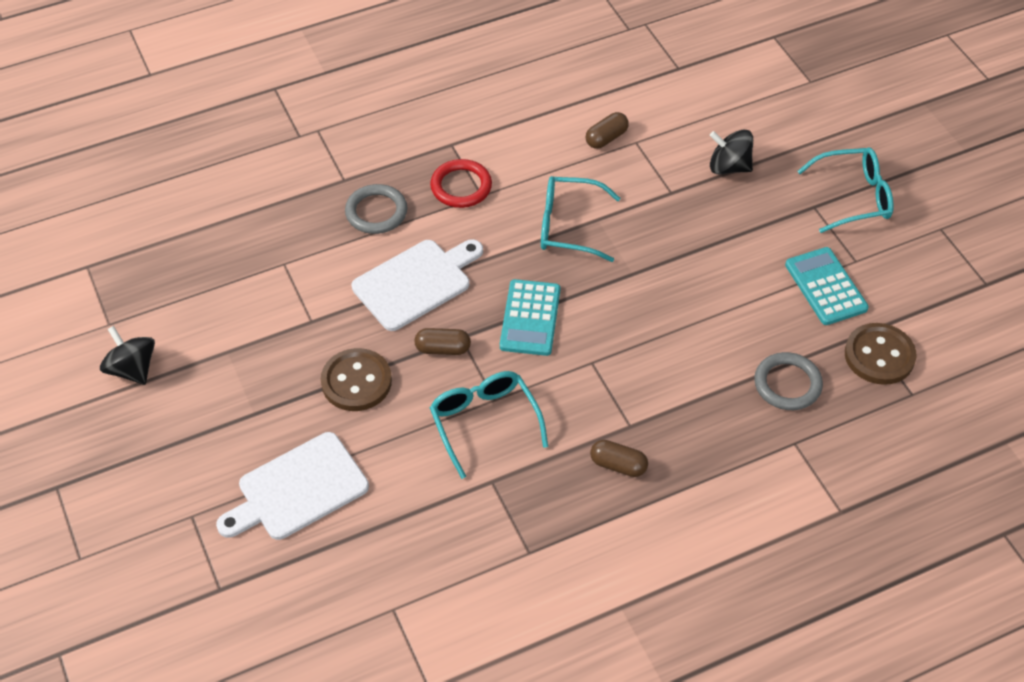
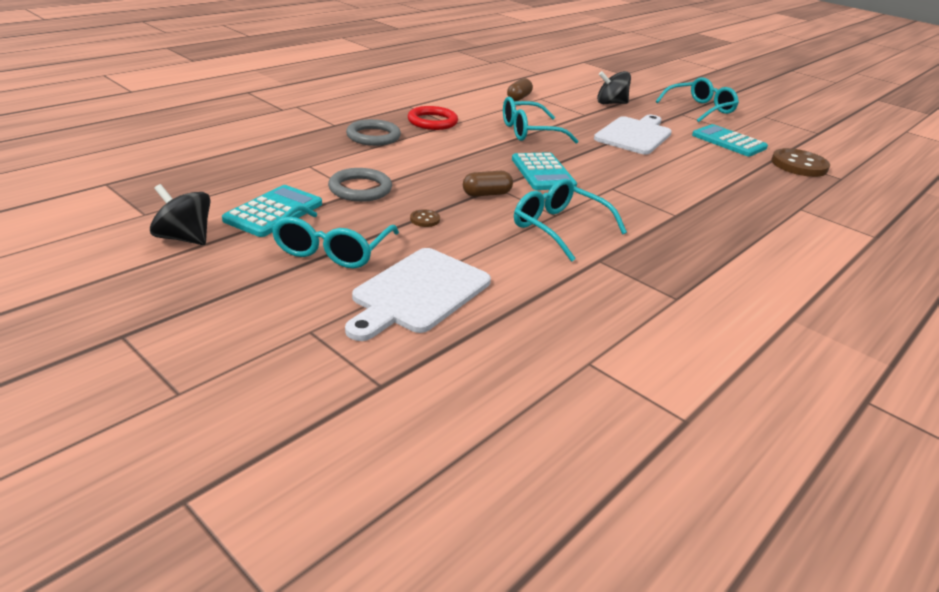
camera: 25 degrees left, 20 degrees down
brown button [321,348,392,411] -> brown button [410,209,440,227], size x0.43
white cutting board [352,239,483,331] -> white cutting board moved to [594,115,672,154]
brown capsule [590,440,648,477] -> none
grey ring [754,352,823,410] -> grey ring moved to [328,168,392,202]
none -> turquoise calculator [222,185,322,237]
none -> turquoise glasses [272,205,399,268]

